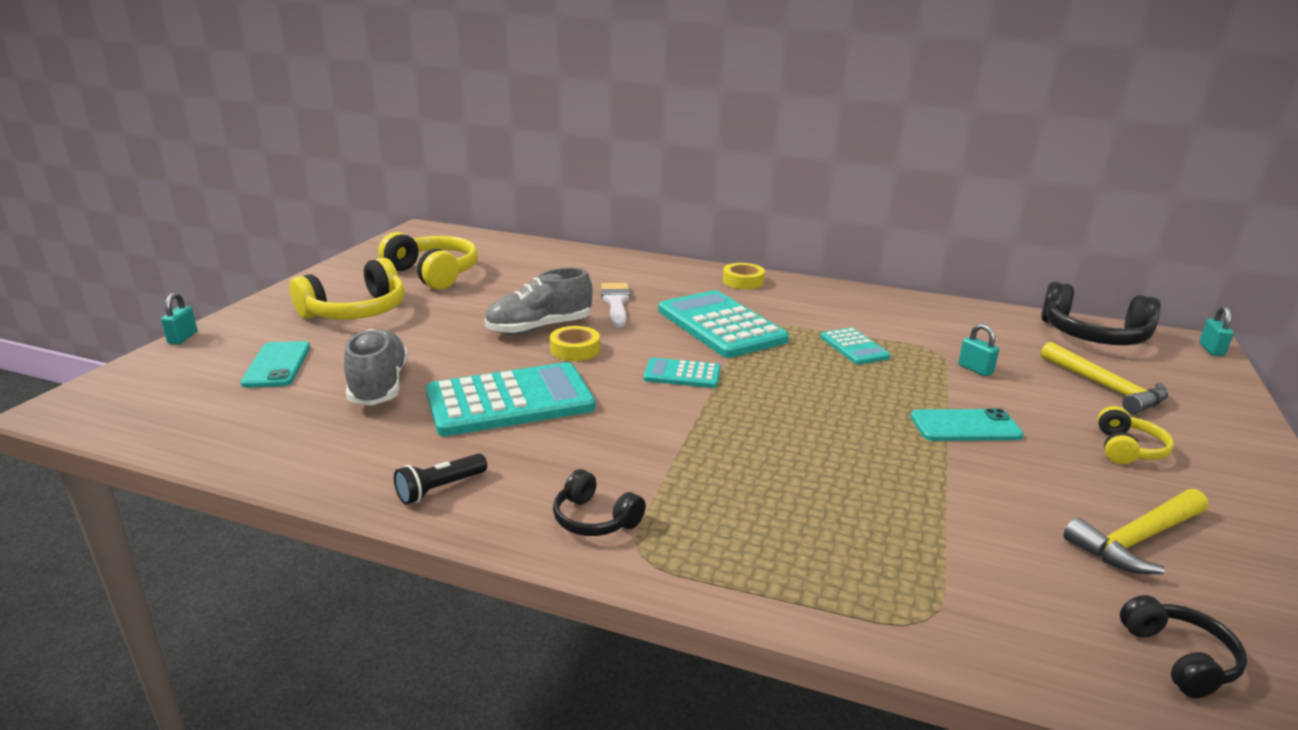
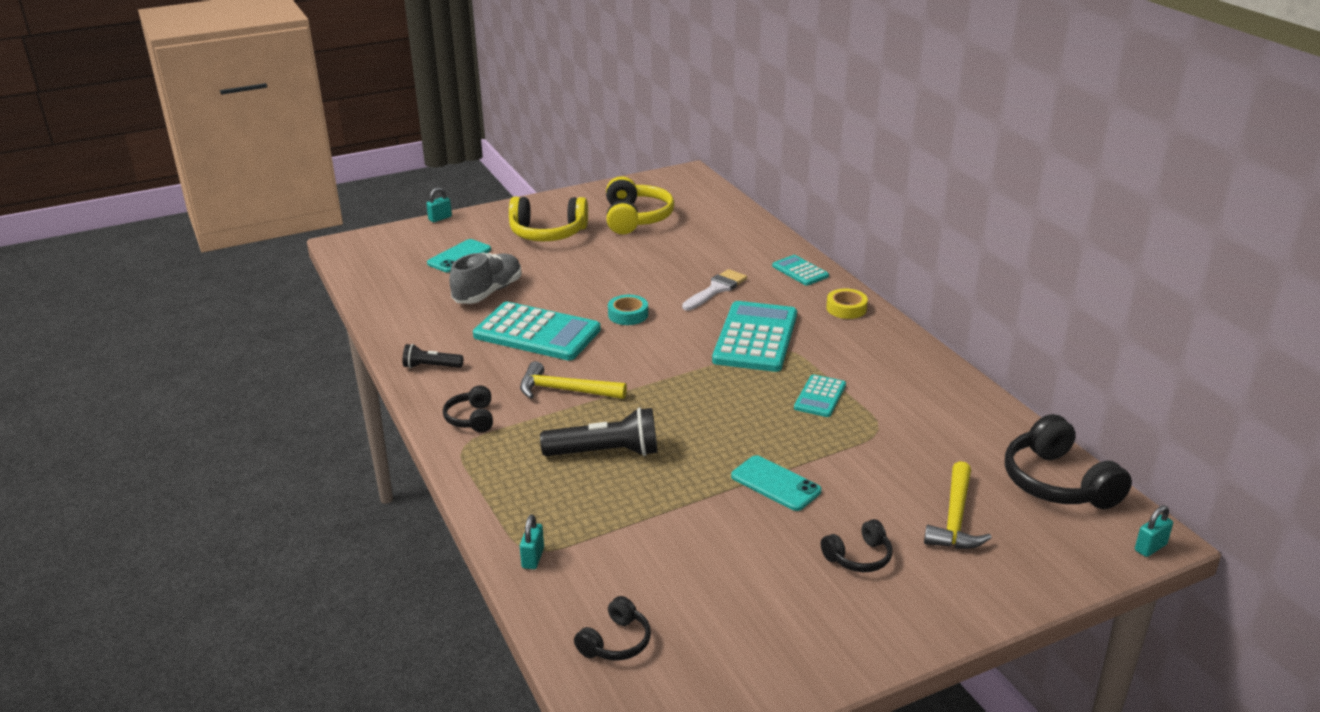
camera: 45 degrees right, 5 degrees up
grey shoe [485,268,593,335] -> none
yellow tape [550,326,600,361] -> turquoise tape [608,295,648,325]
turquoise calculator [643,358,721,388] -> turquoise calculator moved to [772,255,829,286]
turquoise padlock [958,323,999,376] -> turquoise padlock moved to [520,514,544,569]
yellow hammer [1064,489,1208,574] -> yellow hammer moved to [520,361,627,399]
yellow headphones [1097,406,1174,464] -> black headphones [821,519,892,572]
none -> black flashlight [540,407,657,456]

